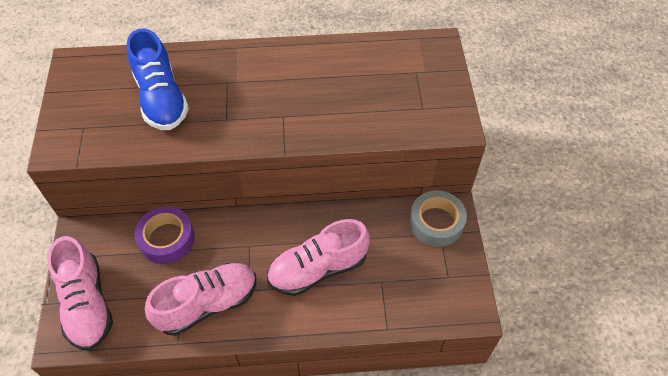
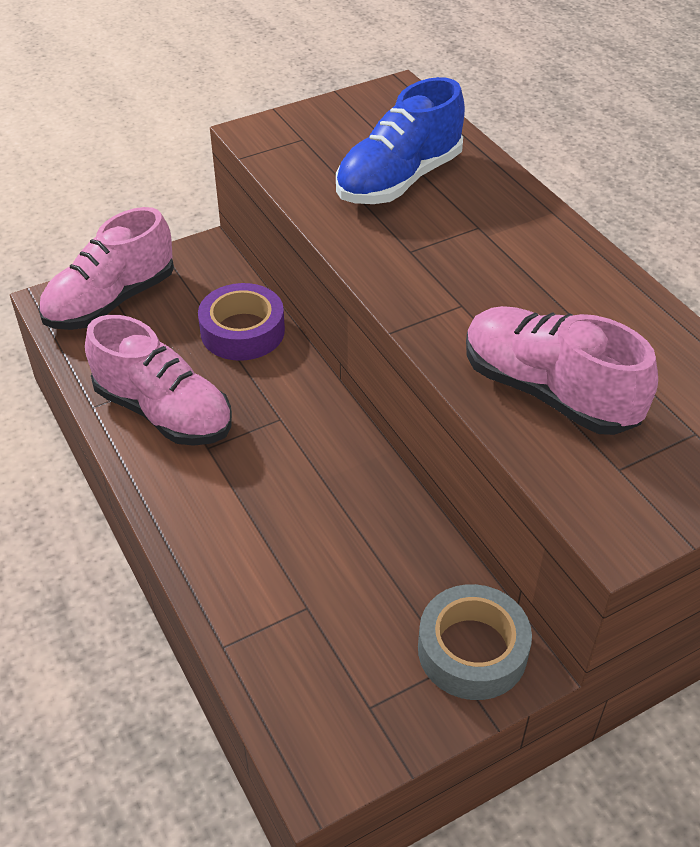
camera: 65 degrees right, 10 degrees down
pink shoe [267,219,370,296] -> pink shoe moved to [466,306,658,435]

